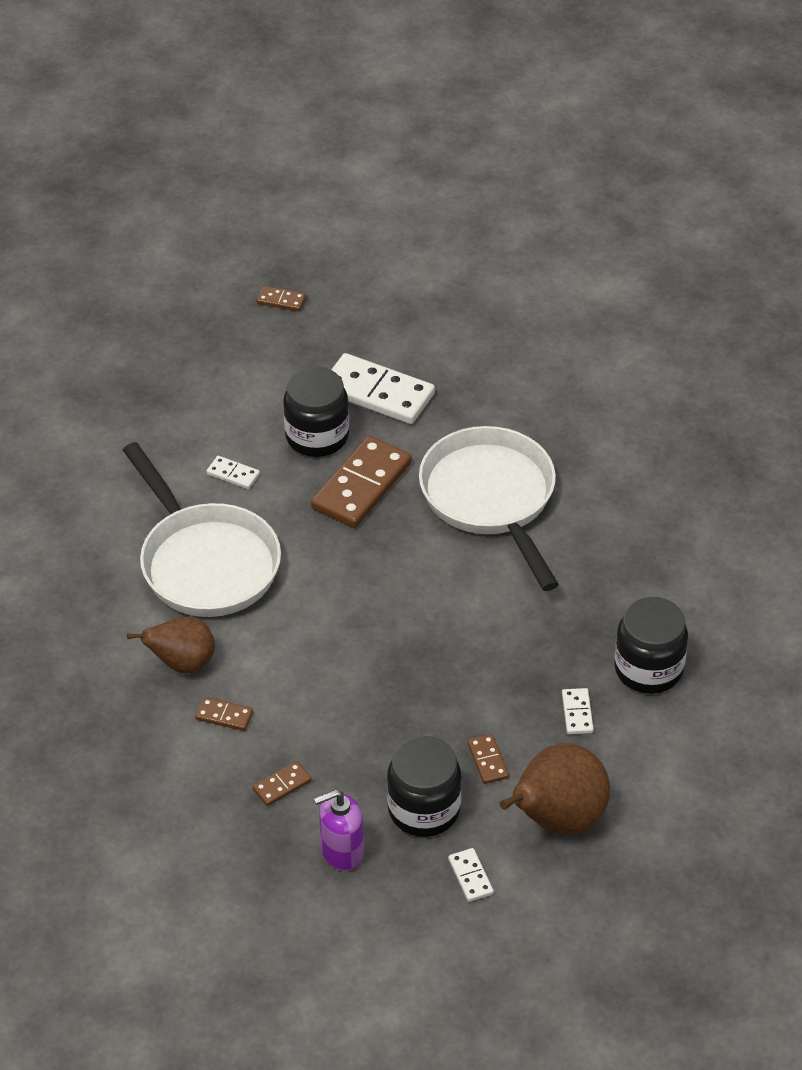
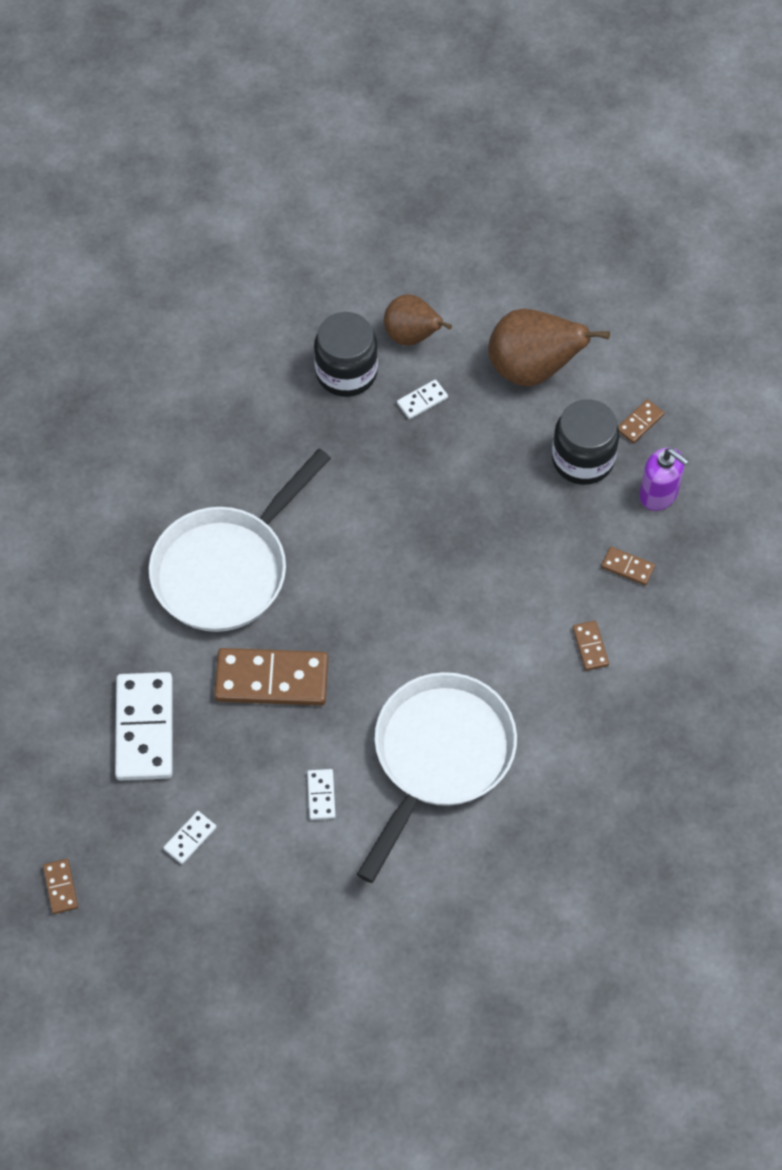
camera: 120 degrees left, 15 degrees up
brown pear [127,616,215,674] -> brown pear moved to [384,294,452,346]
black jar [283,367,349,457] -> none
white domino [448,848,494,902] -> white domino moved to [163,811,217,864]
brown domino [468,734,509,784] -> brown domino moved to [618,399,664,444]

